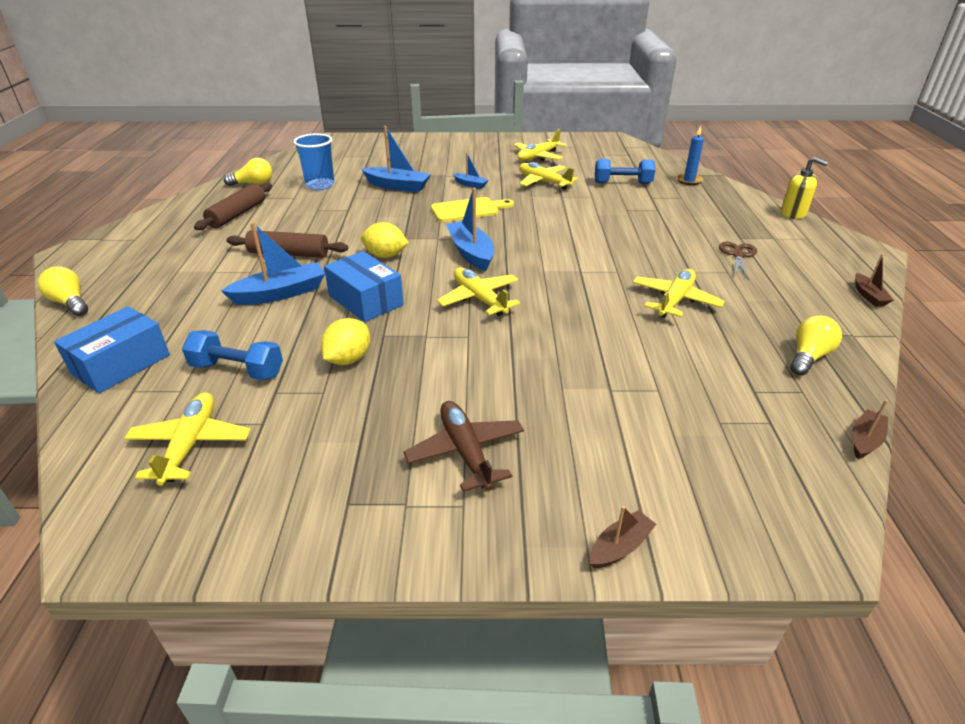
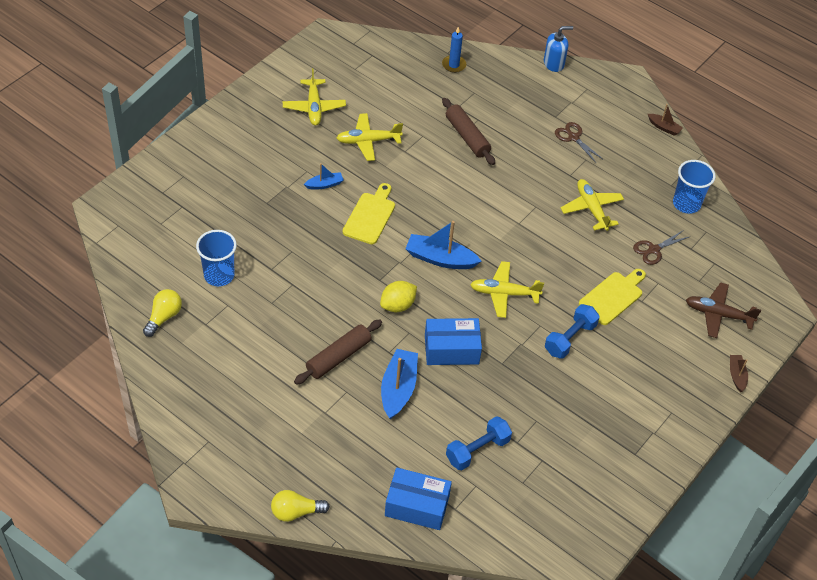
camera: 55 degrees left, 15 degrees up
blue box [54,306,170,394] -> blue box turned 60 degrees counterclockwise [385,467,452,530]
yellow plane [124,392,251,486] -> none
brown rolling pin [194,183,272,230] -> brown rolling pin moved to [442,98,495,165]
yellow lemon [321,318,370,365] -> none
blue boat [362,126,431,192] -> none
brown plane [403,401,524,492] -> brown plane moved to [686,282,761,338]
blue dumbbell [595,159,655,184] -> blue dumbbell moved to [545,304,600,359]
yellow soap dispenser [781,157,828,219] -> blue soap dispenser [544,26,573,72]
yellow light bulb [790,315,842,376] -> blue cup [673,160,715,214]
brown boat [852,400,888,459] -> none
none -> yellow cutting board [579,269,646,325]
none -> brown scissors [633,230,691,265]

